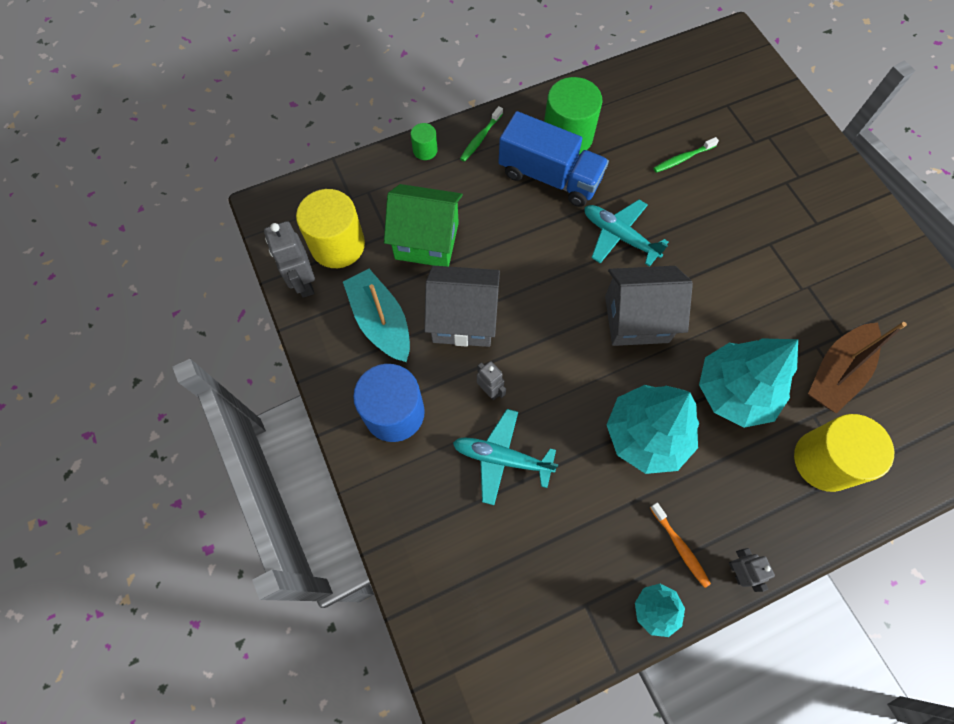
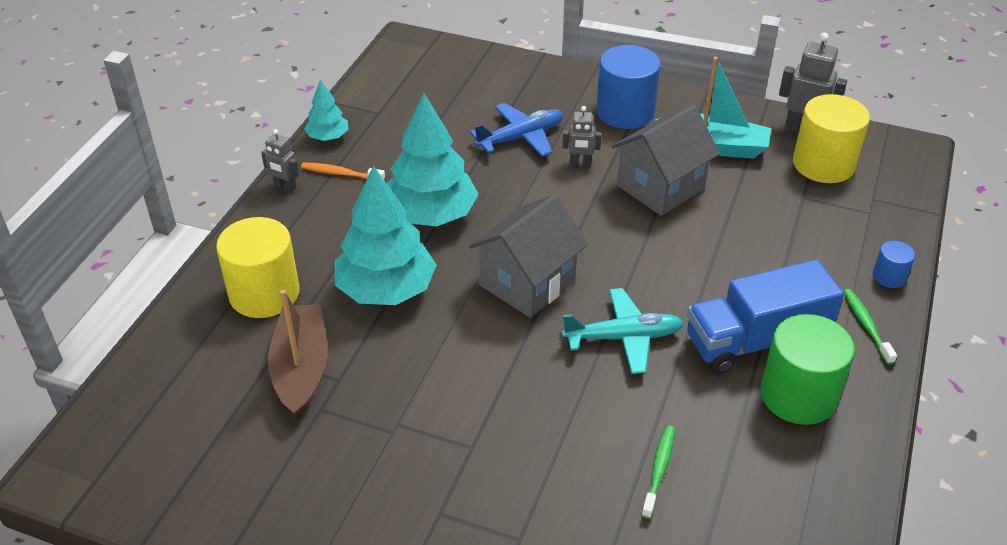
camera: 135 degrees right, 25 degrees down
green house [384,184,463,267] -> none
green cylinder [411,123,438,160] -> blue cylinder [873,241,915,288]
turquoise plane [453,409,558,505] -> blue plane [470,103,563,157]

